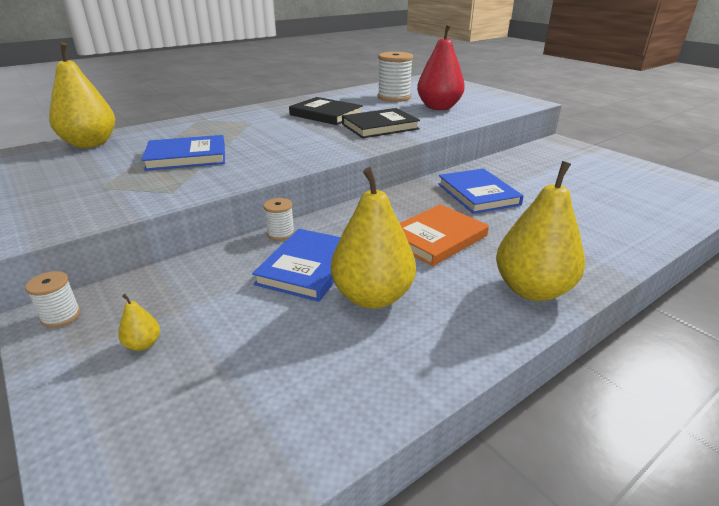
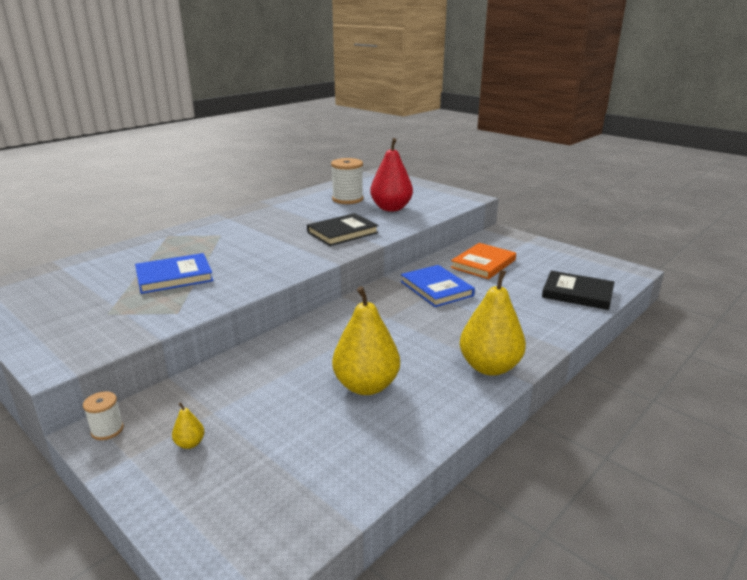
camera: 10 degrees left, 5 degrees down
yellow pear [49,42,115,148] -> none
blue book [252,229,341,302] -> none
white spool [263,198,295,241] -> none
black book [289,97,363,125] -> black book moved to [542,271,614,310]
orange book [400,204,489,266] -> orange book moved to [450,243,516,279]

